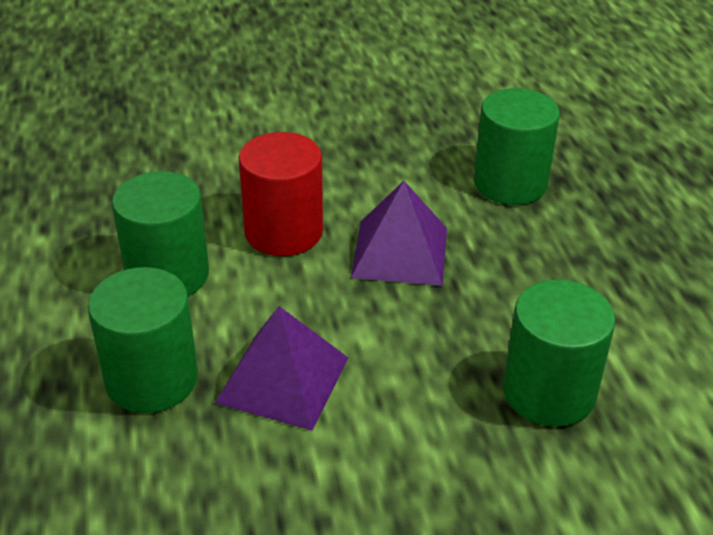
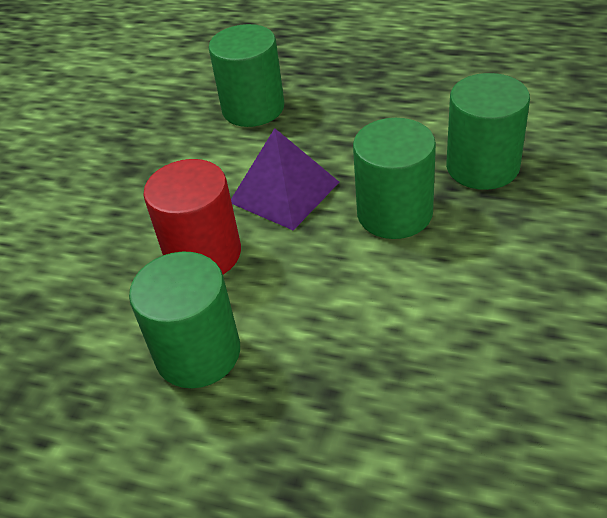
camera: 55 degrees left, 5 degrees up
green cylinder [88,267,198,413] -> green cylinder moved to [353,118,436,239]
purple pyramid [215,306,348,431] -> none

